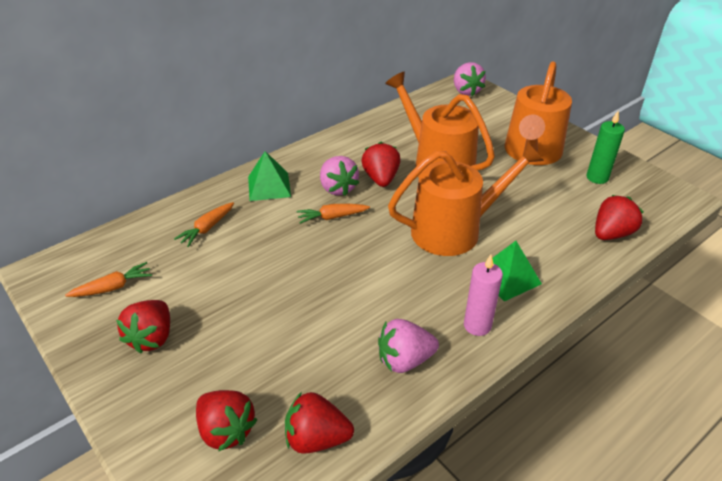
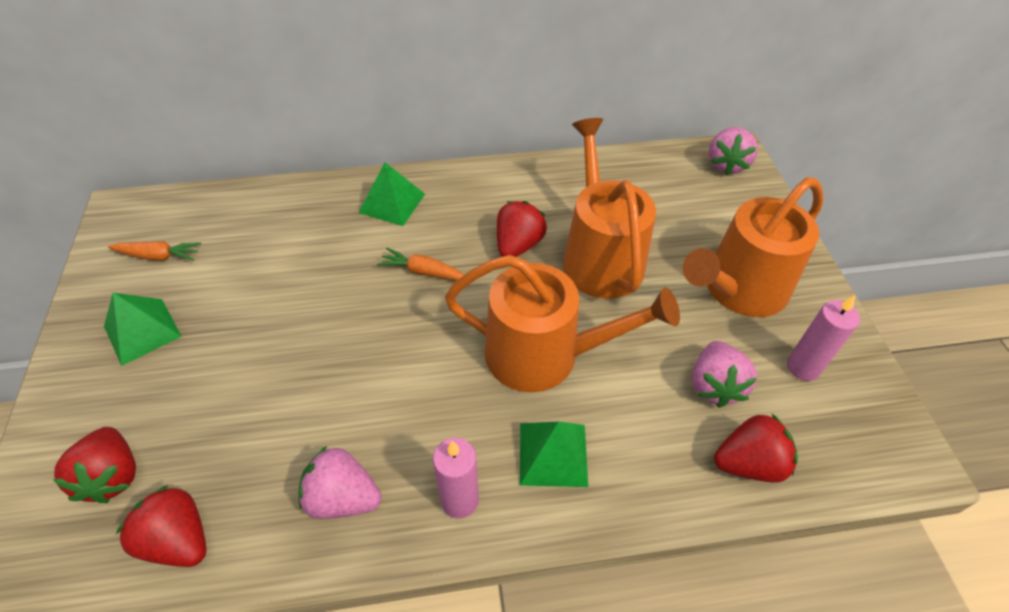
camera: 30 degrees right, 10 degrees up
red strawberry [116,300,170,354] -> green pyramid [104,293,182,366]
orange carrot [174,202,234,247] -> none
pink strawberry [320,156,359,196] -> pink strawberry moved to [692,341,757,408]
green candle [587,111,625,184] -> pink candle [787,295,860,381]

